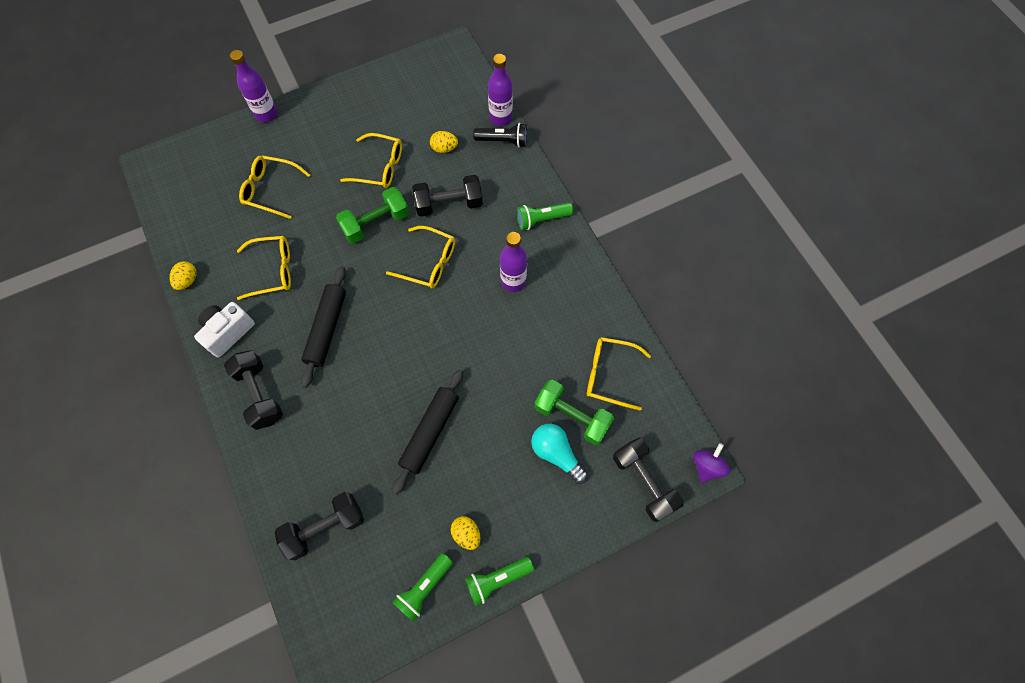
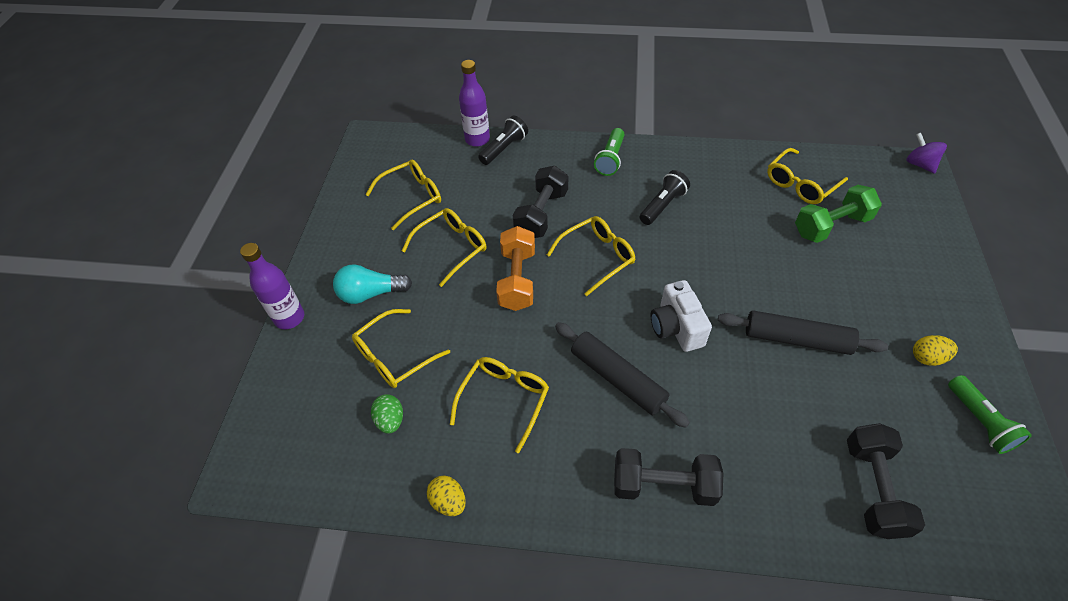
camera: 55 degrees left, 15 degrees down
white camera [194,302,255,358] -> white camera moved to [651,280,712,352]
green dumbbell [336,187,409,244] -> orange dumbbell [496,226,535,311]
black rolling pin [392,369,463,495] -> black rolling pin turned 45 degrees counterclockwise [718,310,888,355]
yellow egg [430,131,458,153] -> none
green flashlight [465,557,534,606] -> none
purple bottle [500,232,527,292] -> black flashlight [640,170,690,225]
turquoise light bulb [531,424,588,484] -> turquoise light bulb moved to [333,264,412,304]
black dumbbell [613,438,684,522] -> none
none -> yellow glasses [366,160,441,230]
none -> green egg [371,394,403,434]

